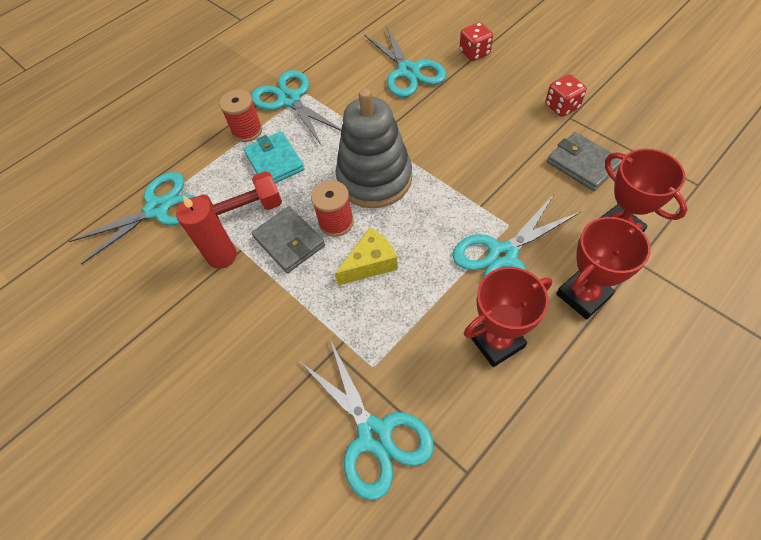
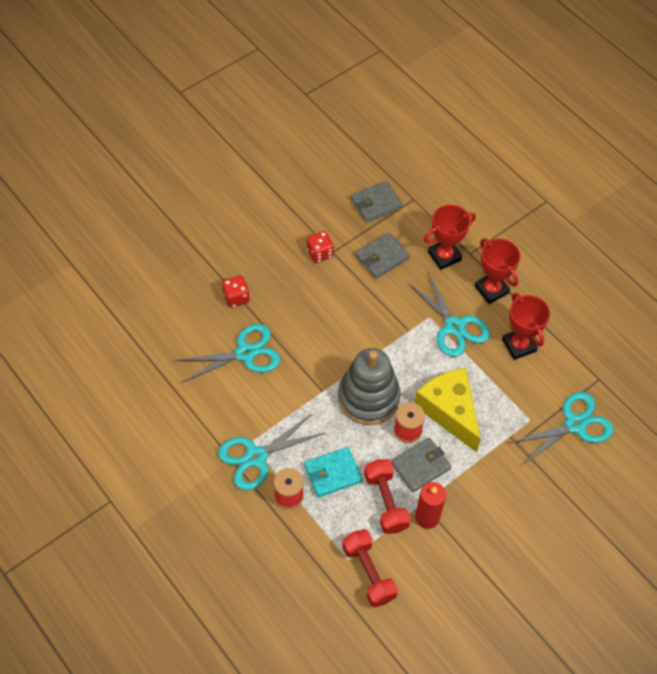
camera: 90 degrees left, 0 degrees up
turquoise scissors [69,172,195,265] -> red dumbbell [342,529,398,608]
yellow cheese [335,228,398,285] -> yellow cheese [414,368,481,452], size x1.71
none -> grey wallet [351,181,403,223]

